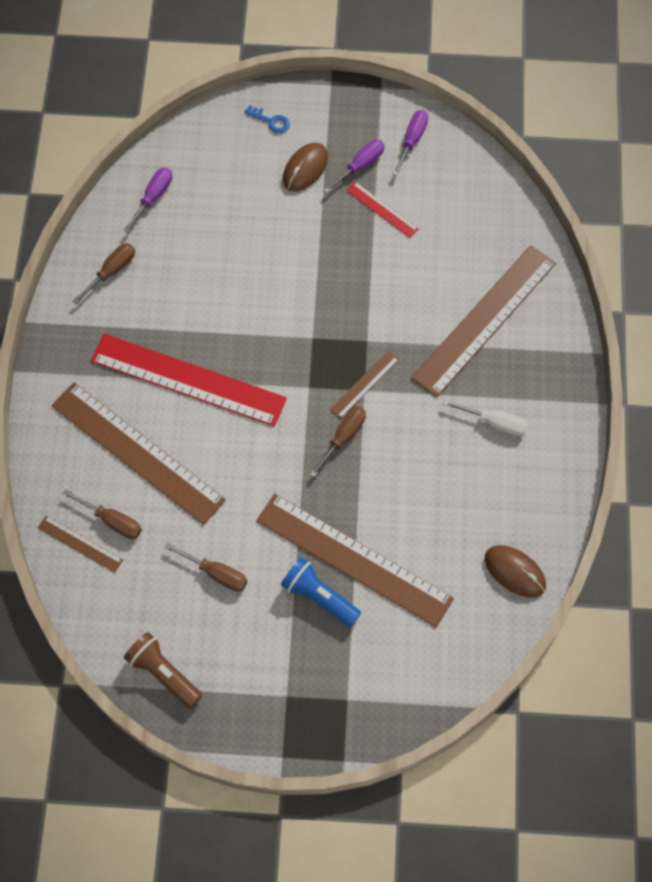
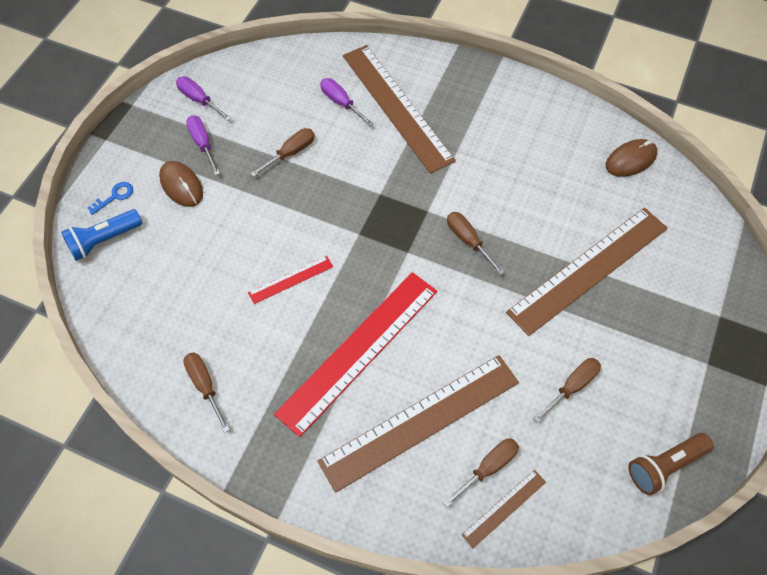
camera: 70 degrees left, 5 degrees down
purple screwdriver [124,167,172,233] -> purple screwdriver moved to [320,78,374,127]
blue flashlight [281,557,361,627] -> blue flashlight moved to [61,209,142,261]
brown ruler [330,350,399,419] -> none
red ruler [346,182,419,238] -> red ruler moved to [248,256,333,304]
white screwdriver [443,400,528,436] -> none
none -> brown screwdriver [251,128,315,177]

